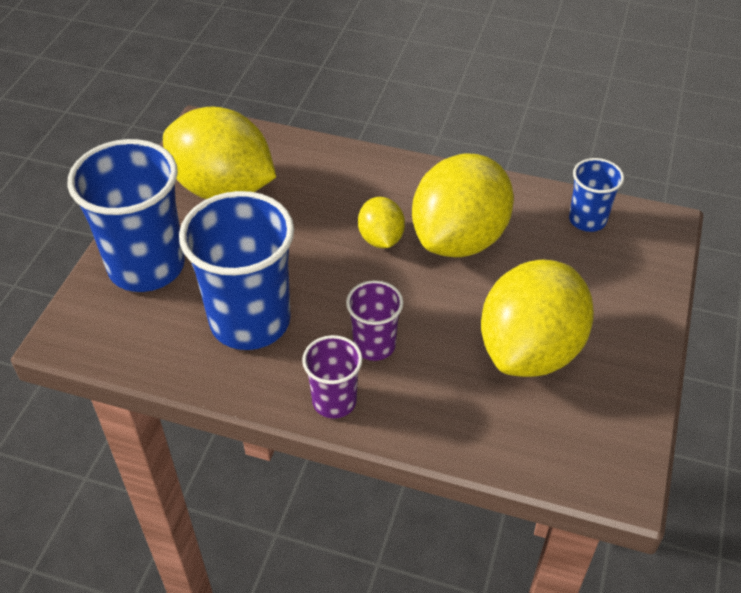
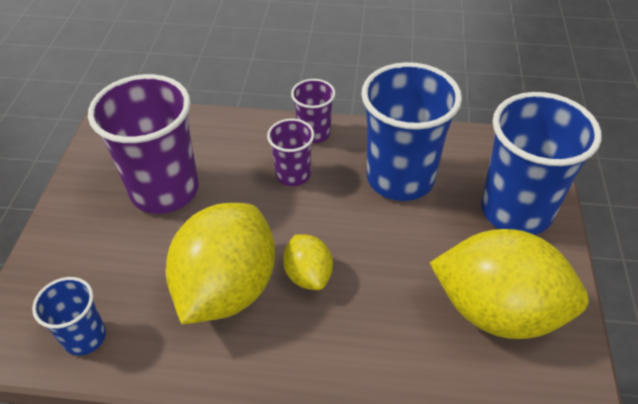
camera: 170 degrees right, 0 degrees up
yellow lemon [481,260,594,377] -> purple cup [88,74,199,214]

